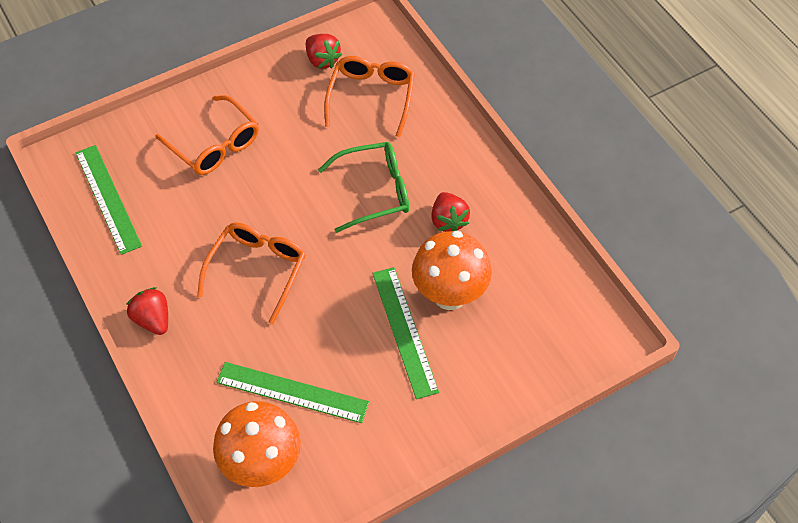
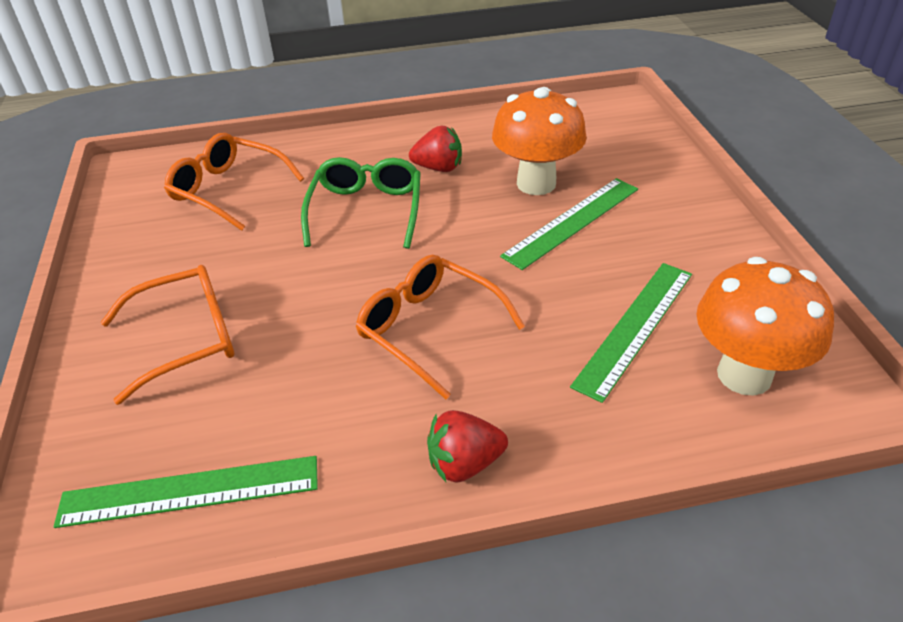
camera: 70 degrees left, 15 degrees down
red strawberry [306,34,342,69] -> none
green ruler [372,267,439,399] -> green ruler turned 45 degrees counterclockwise [500,178,638,270]

